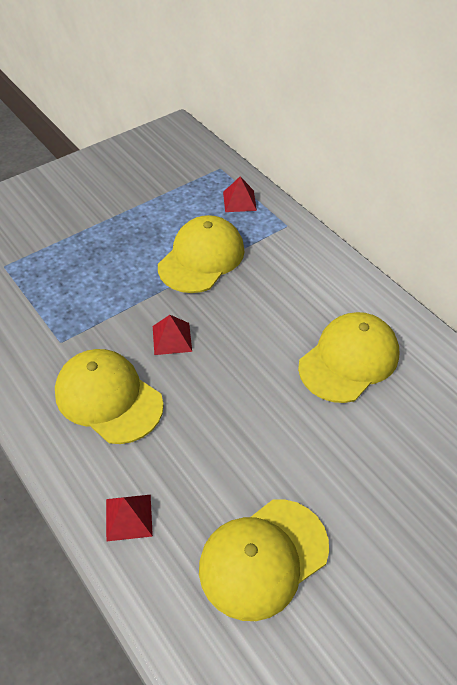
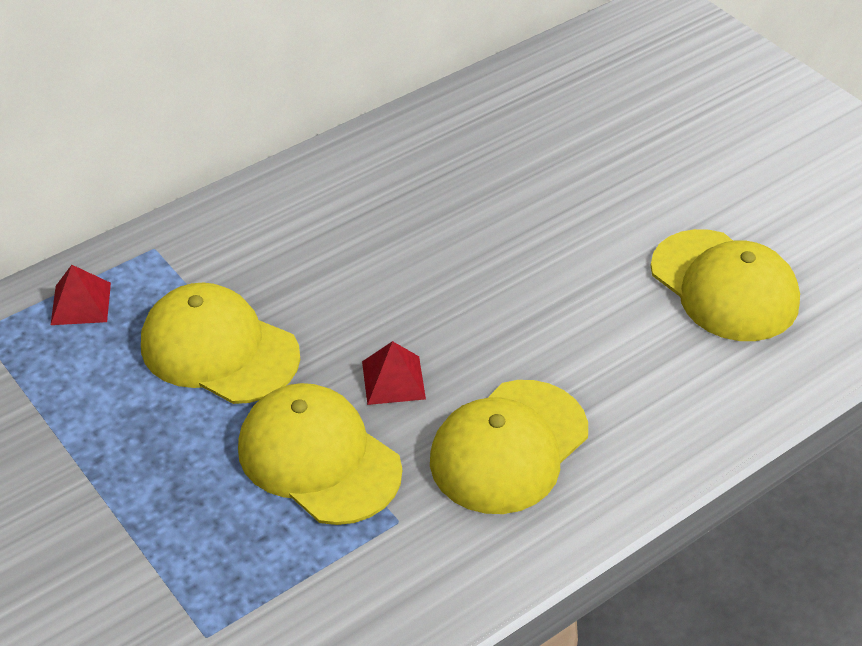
camera: 90 degrees left, 5 degrees down
red pyramid [106,494,153,542] -> none
yellow cap [298,312,400,403] -> yellow cap moved to [238,383,402,525]

